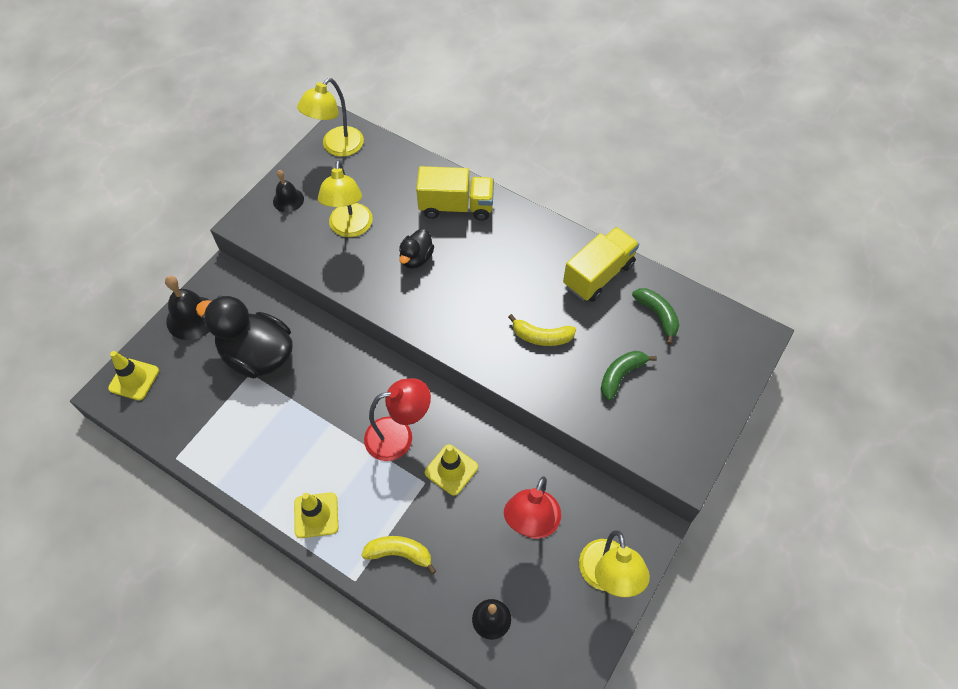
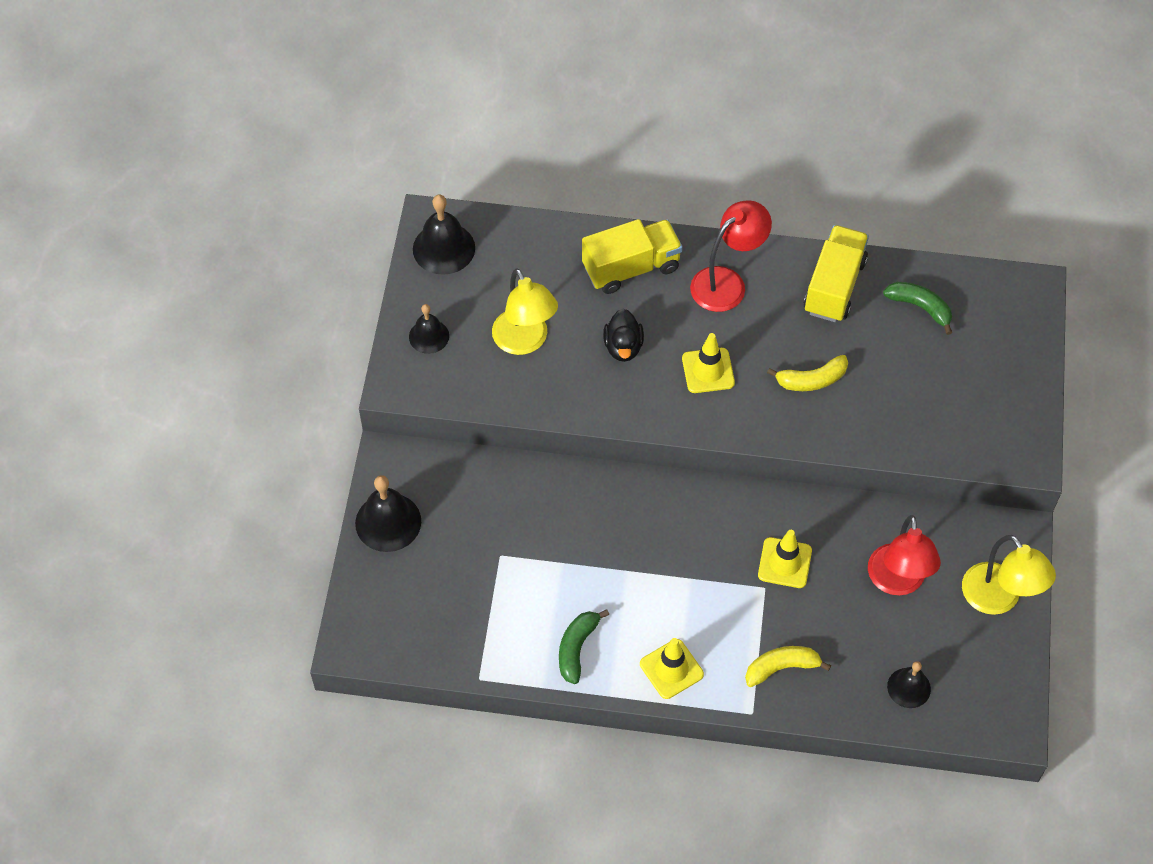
camera: 25 degrees left, 0 degrees up
yellow traffic cone [108,351,159,400] -> yellow traffic cone moved to [682,333,735,393]
black duck [196,295,293,379] -> none
yellow lamp [297,78,364,157] -> black bell [413,195,475,275]
red lamp [364,378,431,461] -> red lamp moved to [690,200,772,312]
green banana [601,351,657,400] -> green banana moved to [559,609,609,684]

